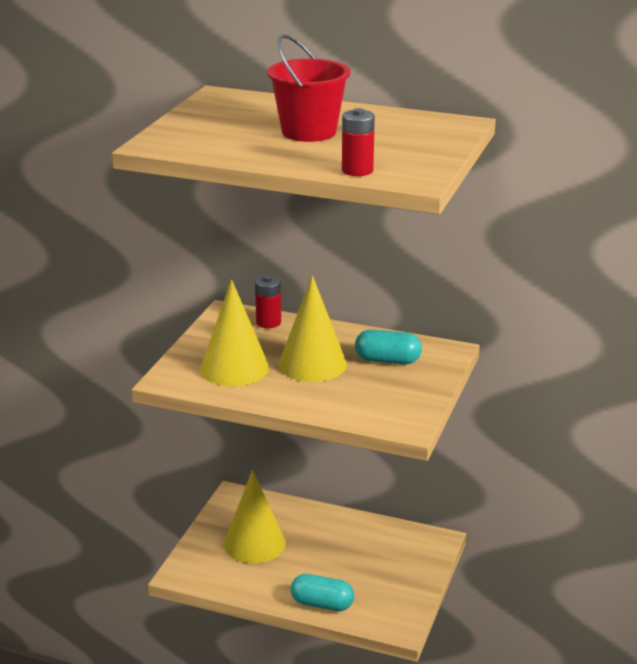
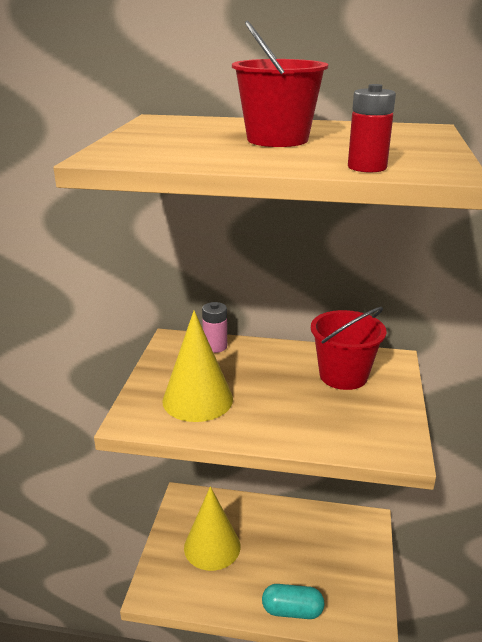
camera: 10 degrees left, 0 degrees up
red battery [255,275,281,328] -> pink battery [202,302,227,353]
yellow cone [278,276,347,382] -> none
turquoise capsule [355,330,422,364] -> red bucket [311,307,387,390]

